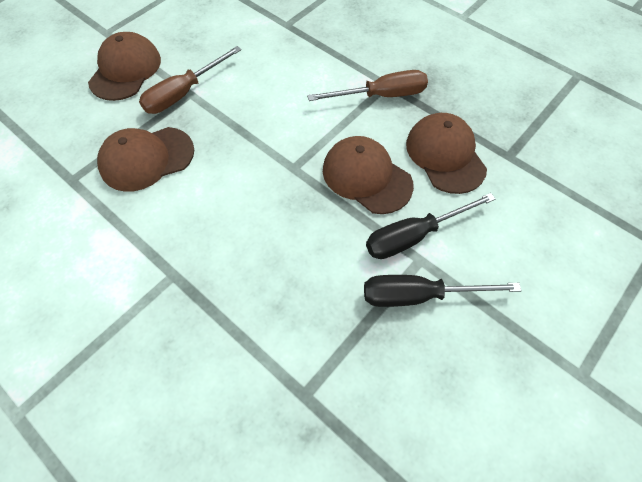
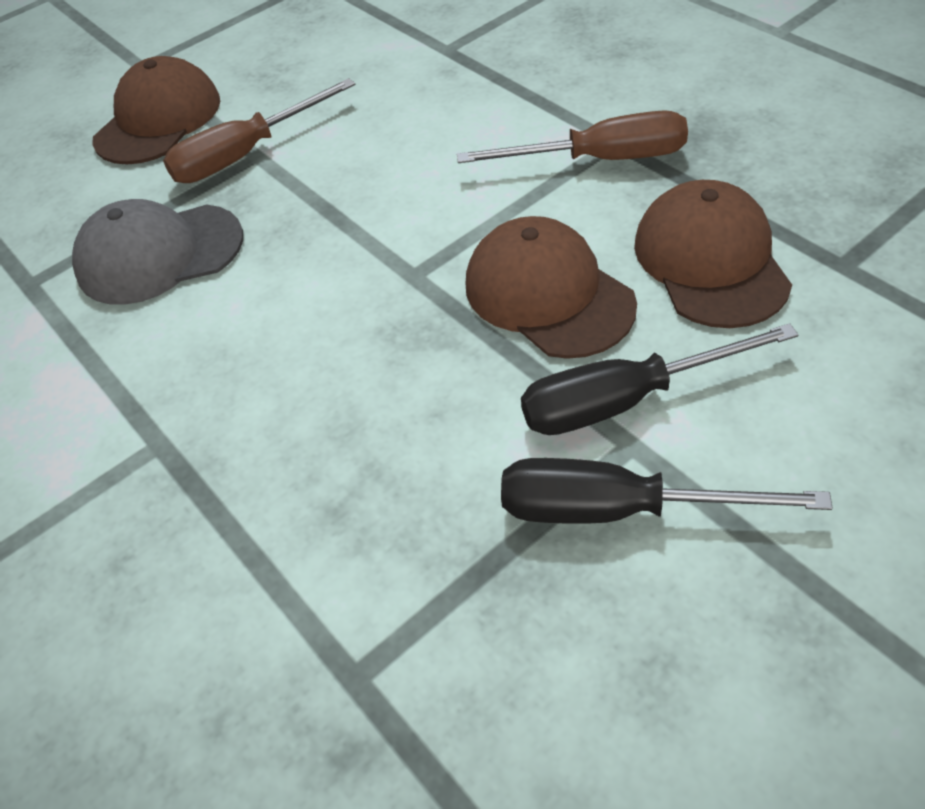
camera: 15 degrees right, 10 degrees down
brown cap [97,127,194,192] -> grey cap [72,199,243,305]

